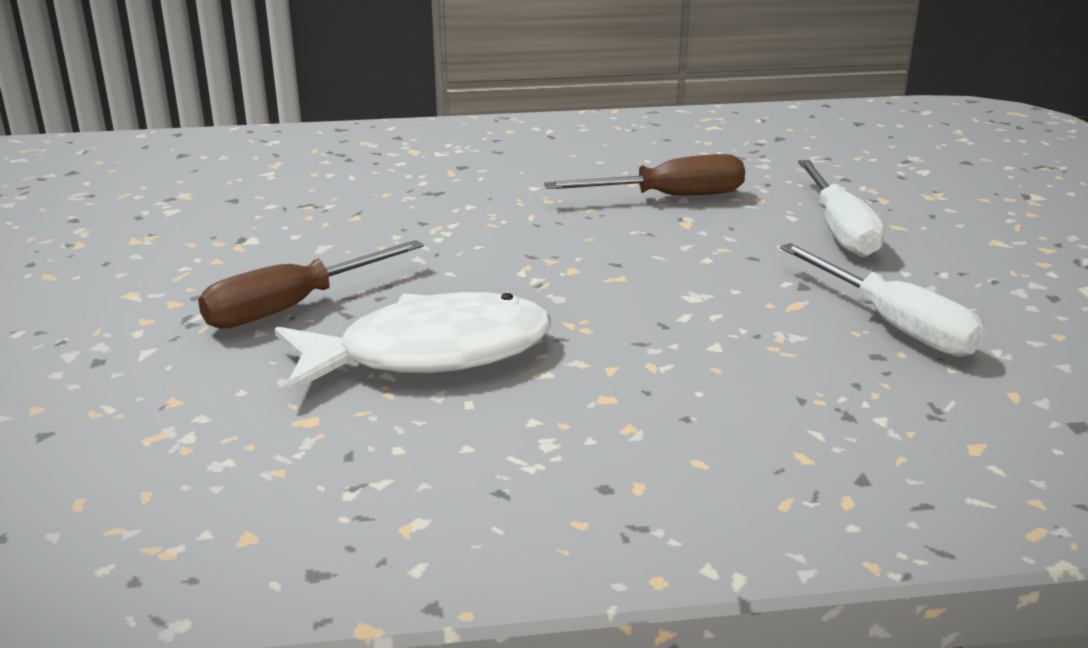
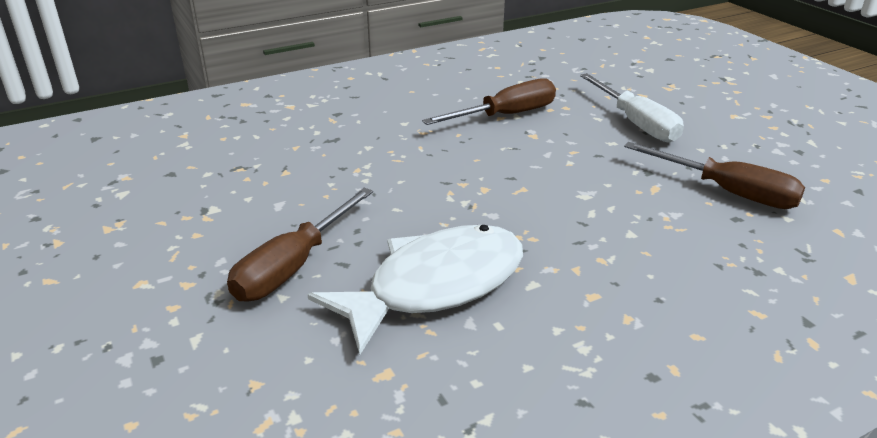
camera: 20 degrees left, 5 degrees up
white screwdriver [780,243,985,357] -> brown screwdriver [624,142,805,209]

